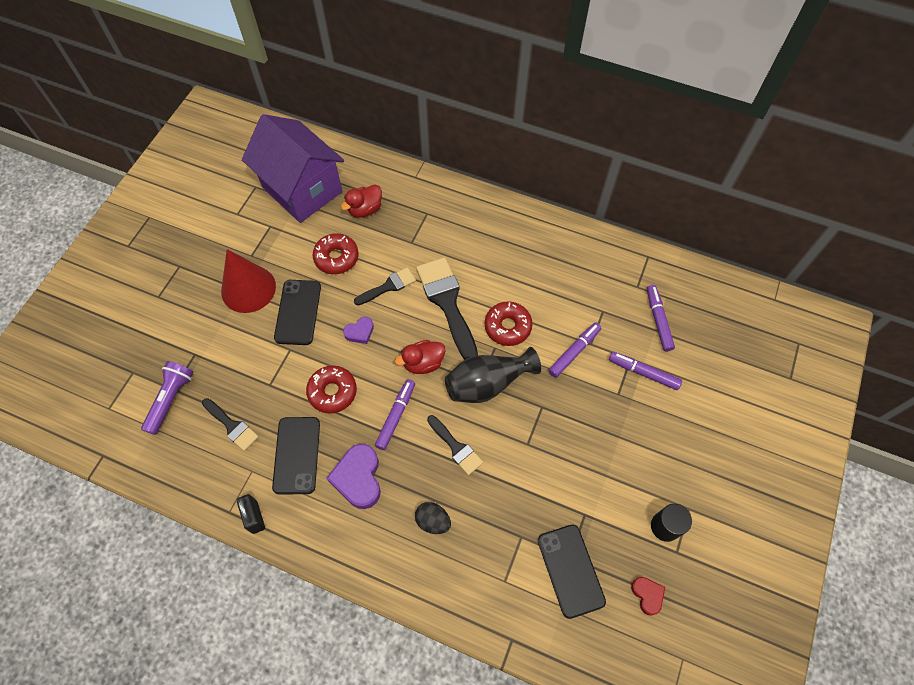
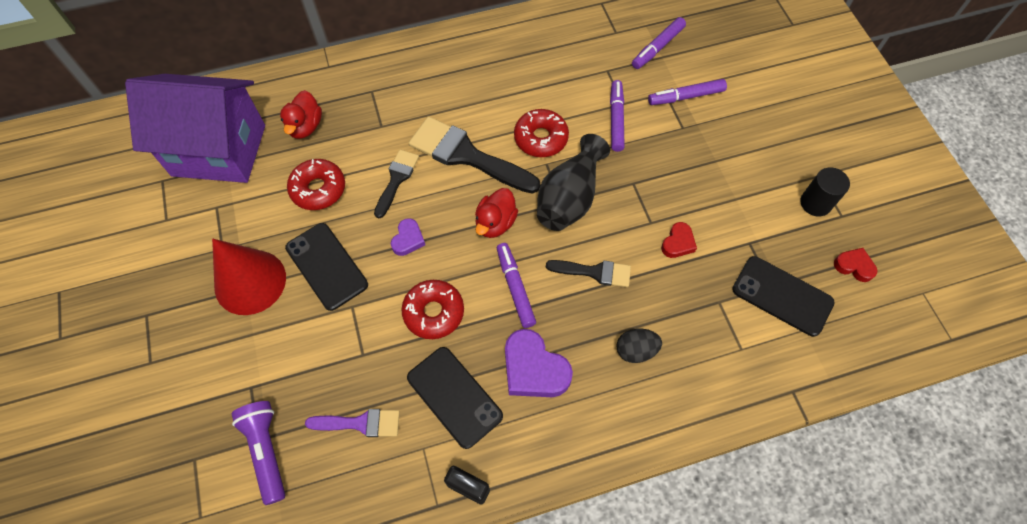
camera: 40 degrees left, 0 degrees up
black brush [202,398,259,451] -> purple brush [305,409,400,437]
purple marker [647,285,675,351] -> purple marker turned 90 degrees counterclockwise [632,17,686,69]
none -> red heart [661,222,697,258]

